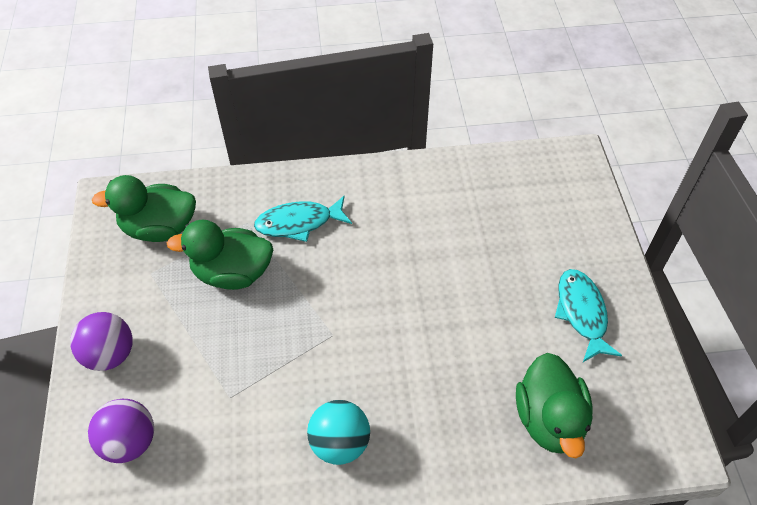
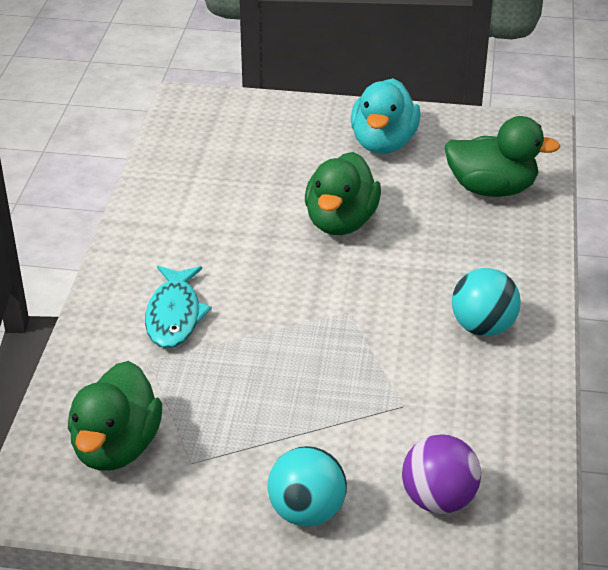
camera: 75 degrees left, 15 degrees down
purple ball [70,312,133,371] -> turquoise ball [267,446,347,527]
green duck [167,219,273,290] -> green duck moved to [305,152,381,235]
turquoise fish [555,269,622,362] -> turquoise duck [351,78,421,154]

